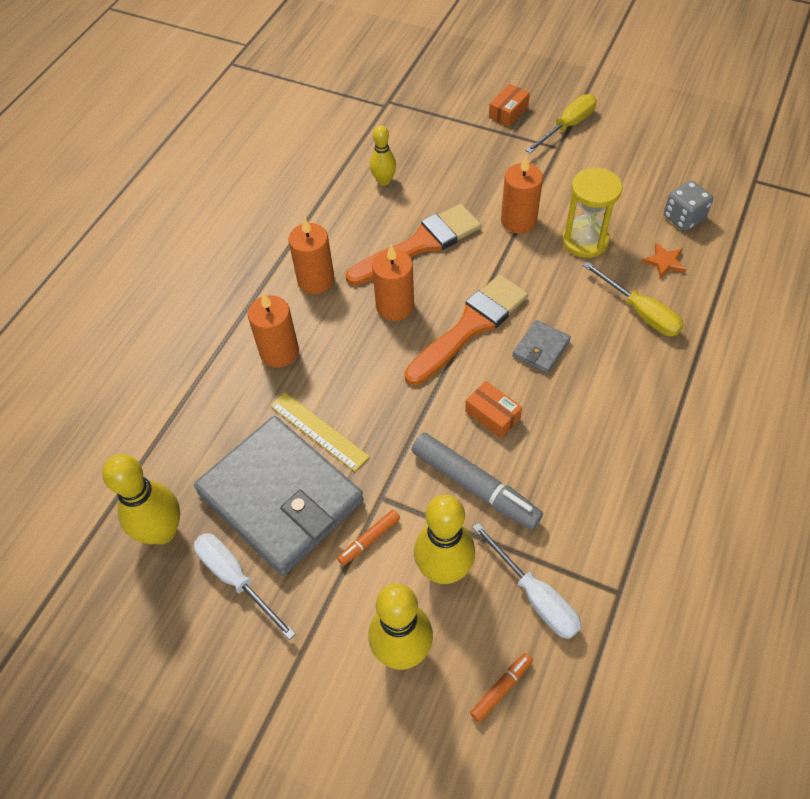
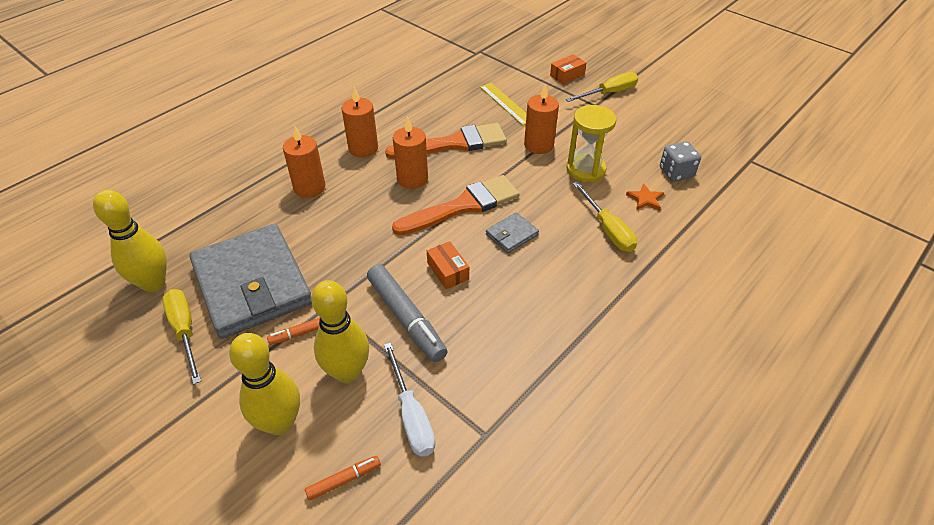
camera: 15 degrees right, 10 degrees down
white screwdriver [194,533,296,640] -> yellow screwdriver [162,289,201,384]
yellow ruler [270,392,370,471] -> yellow ruler moved to [480,83,527,125]
yellow bowling pin [370,125,396,186] -> none

